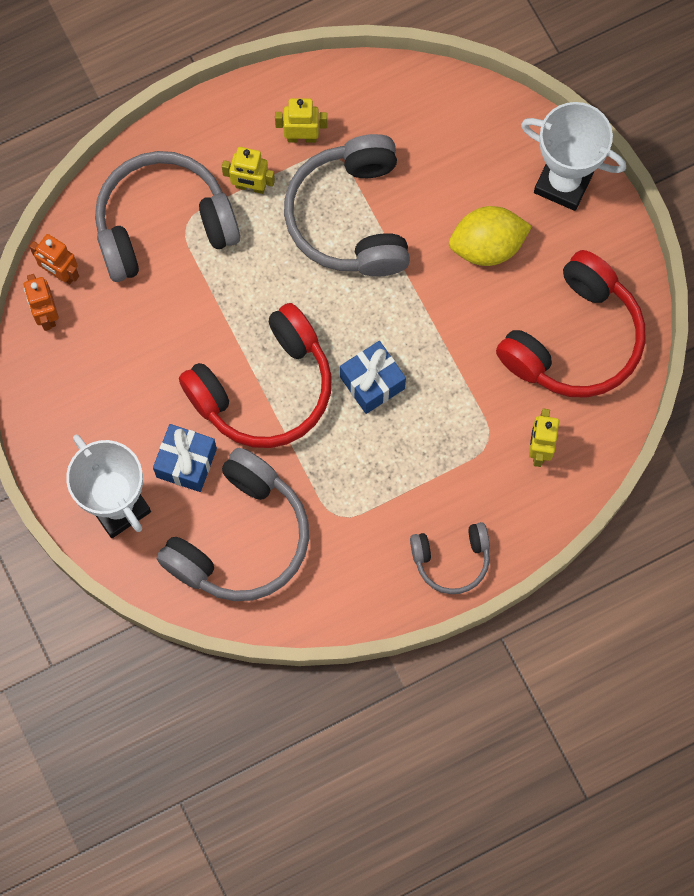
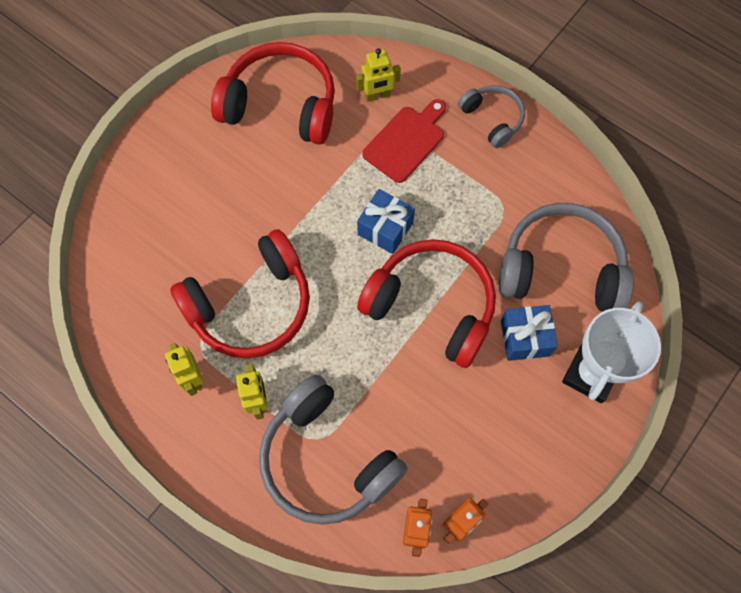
camera: 115 degrees left, 5 degrees down
grey headphones [284,134,410,277] -> red headphones [170,229,310,359]
yellow lemon [449,206,532,266] -> none
white trophy [521,102,626,211] -> none
none -> red cutting board [362,99,446,183]

